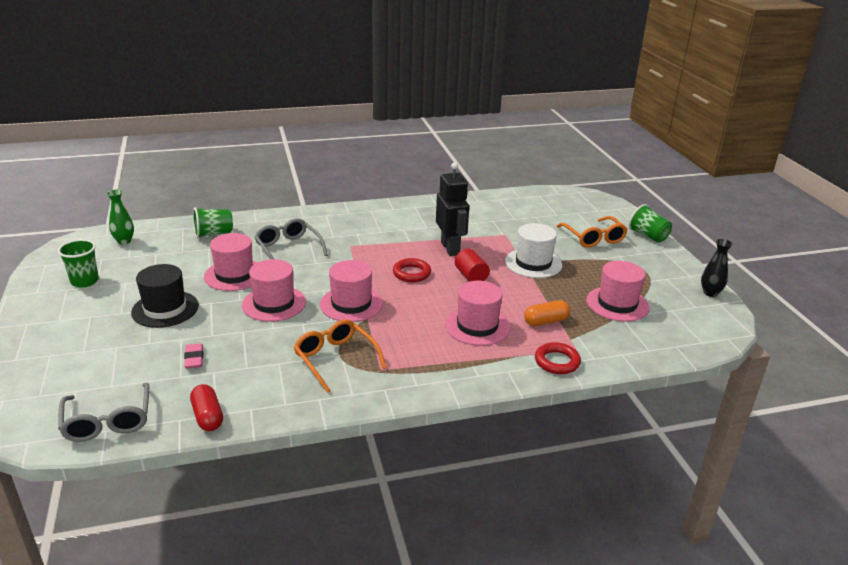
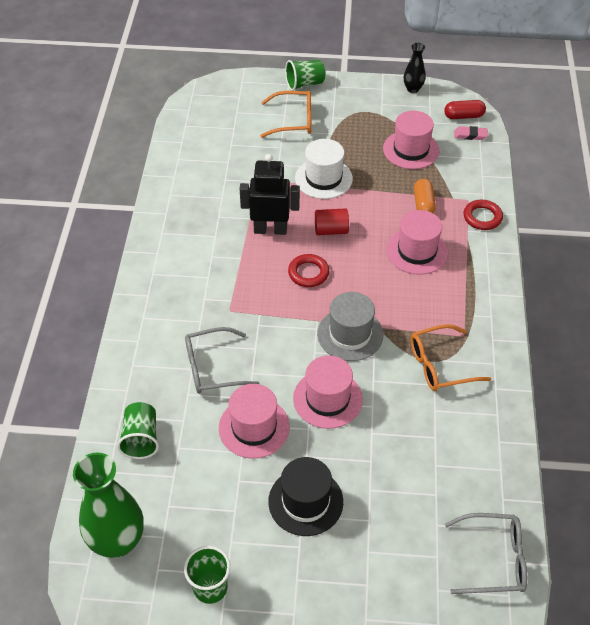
camera: 70 degrees left, 20 degrees up
green vase [107,190,134,245] -> green vase [73,453,143,558], size x1.95
pink eraser [184,343,203,369] -> pink eraser moved to [454,126,488,140]
red capsule [190,384,223,431] -> red capsule moved to [444,100,486,119]
pink hat [320,260,383,322] -> grey hat [317,292,383,361]

